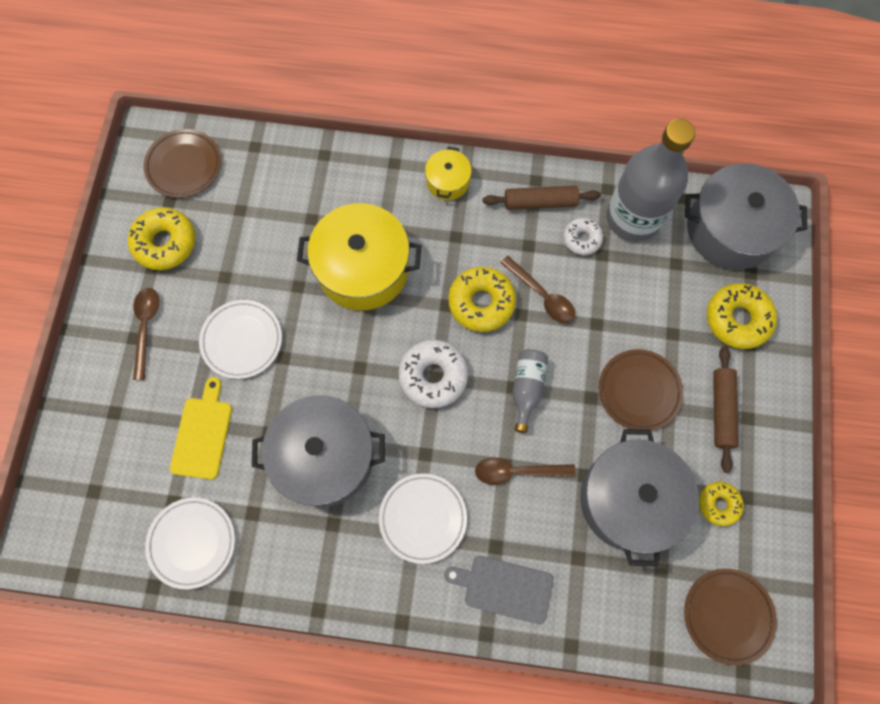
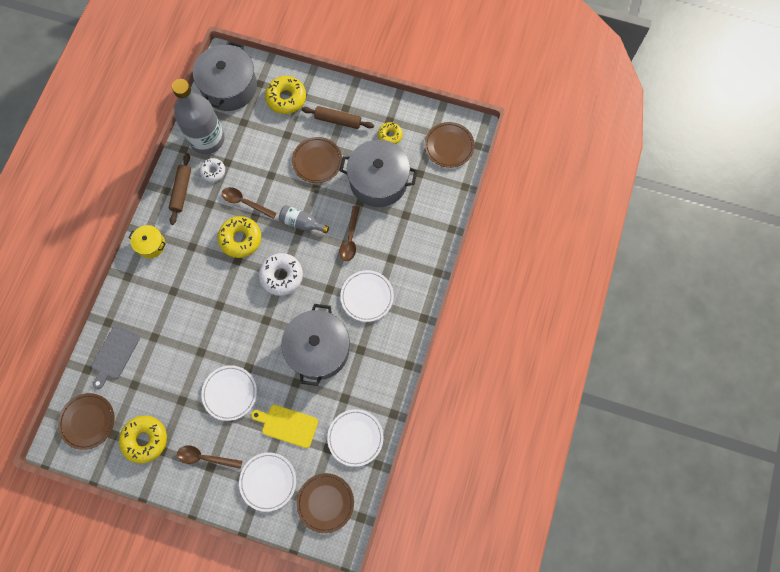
camera: 80 degrees left, 0 degrees up
yellow pot [297,203,421,310] -> none
grey cutting board [444,556,553,624] -> grey cutting board moved to [92,325,140,389]
brown spoon [501,256,575,323] -> brown spoon turned 120 degrees counterclockwise [222,187,277,219]
none -> white plate [239,452,296,512]
none -> brown plate [296,473,354,533]

